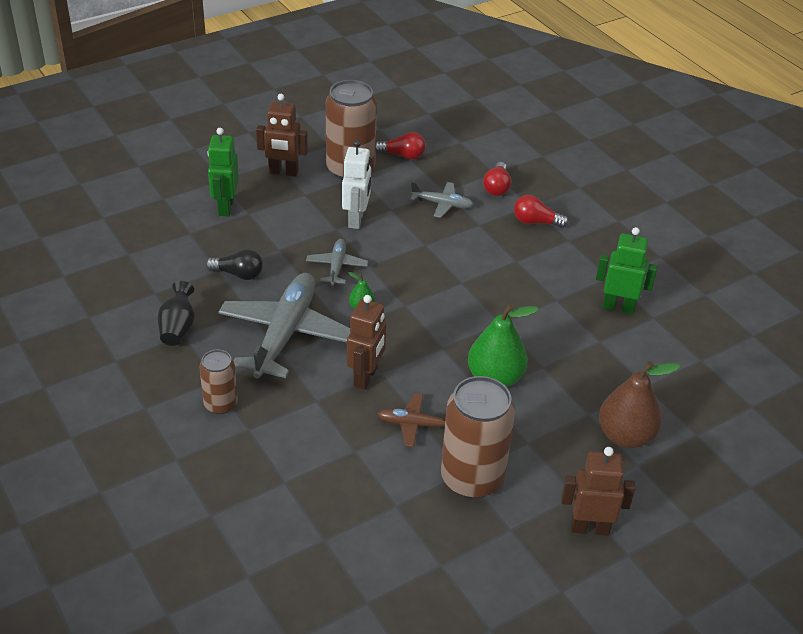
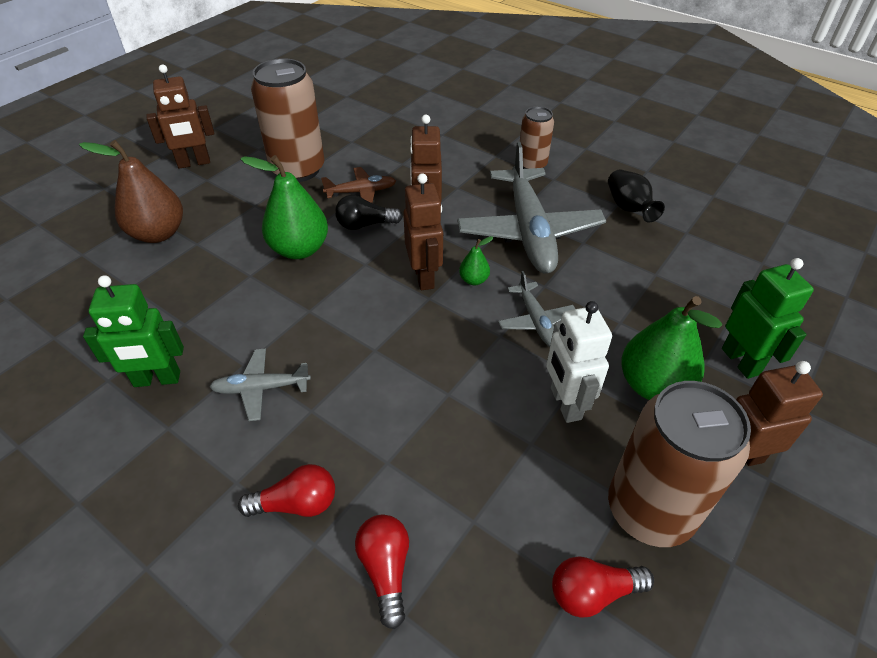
camera: 160 degrees right, 5 degrees up
black light bulb [205,249,263,280] -> black light bulb moved to [335,195,403,230]
grey plane [410,182,474,218] -> grey plane moved to [209,348,311,421]
none -> brown robot [403,173,443,290]
none -> green pear [621,296,722,400]

